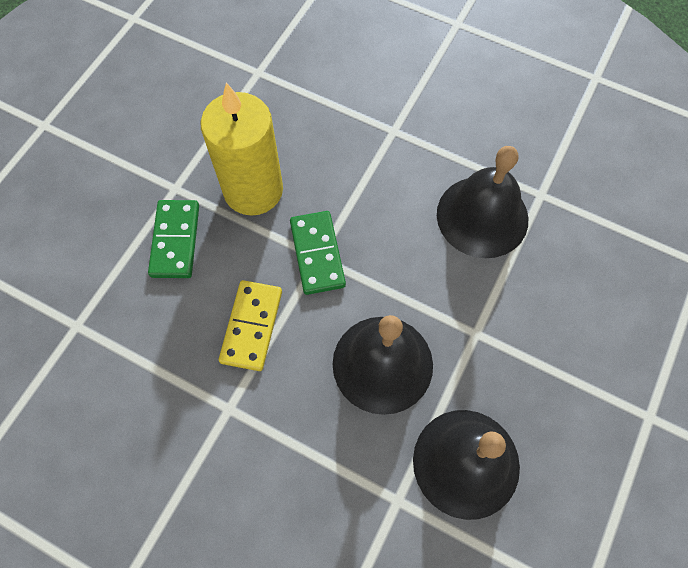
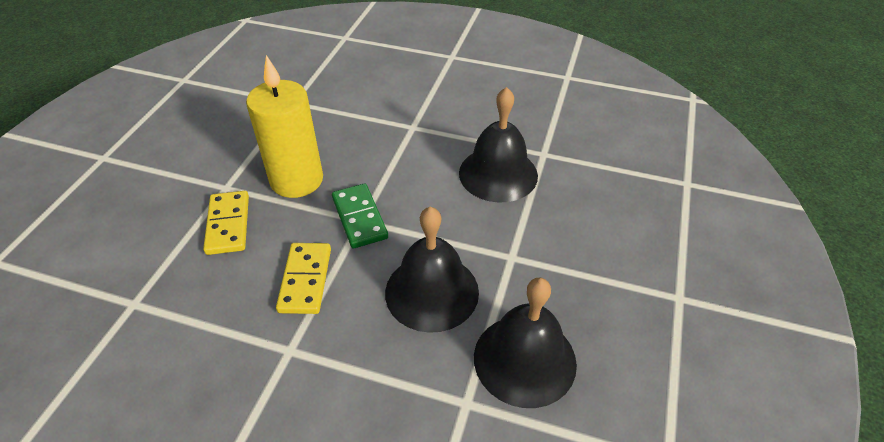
camera: 10 degrees left, 20 degrees down
green domino [148,200,199,278] -> yellow domino [203,191,249,255]

